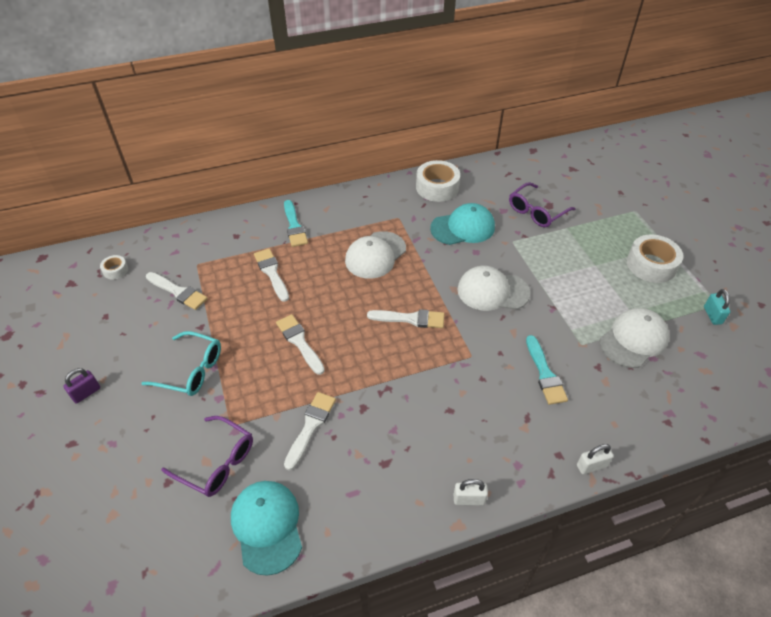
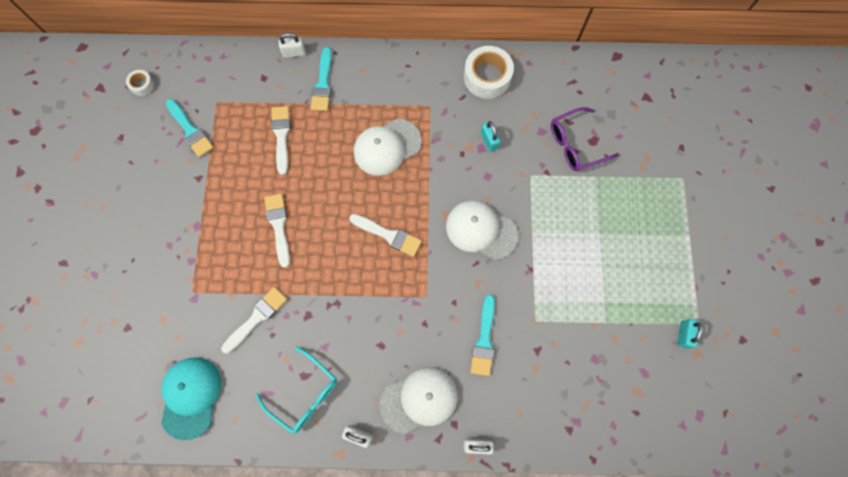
camera: 20 degrees right, 25 degrees up
purple padlock [63,368,100,404] -> none
turquoise glasses [141,331,221,396] -> turquoise glasses moved to [256,347,337,434]
white brush [146,272,208,310] -> turquoise brush [166,99,214,157]
purple glasses [161,416,253,497] -> none
turquoise cap [430,203,495,245] -> turquoise padlock [481,121,500,152]
white cap [600,308,670,368] -> white cap moved to [380,367,458,434]
white tape [627,235,683,283] -> none
none -> white padlock [279,33,306,58]

